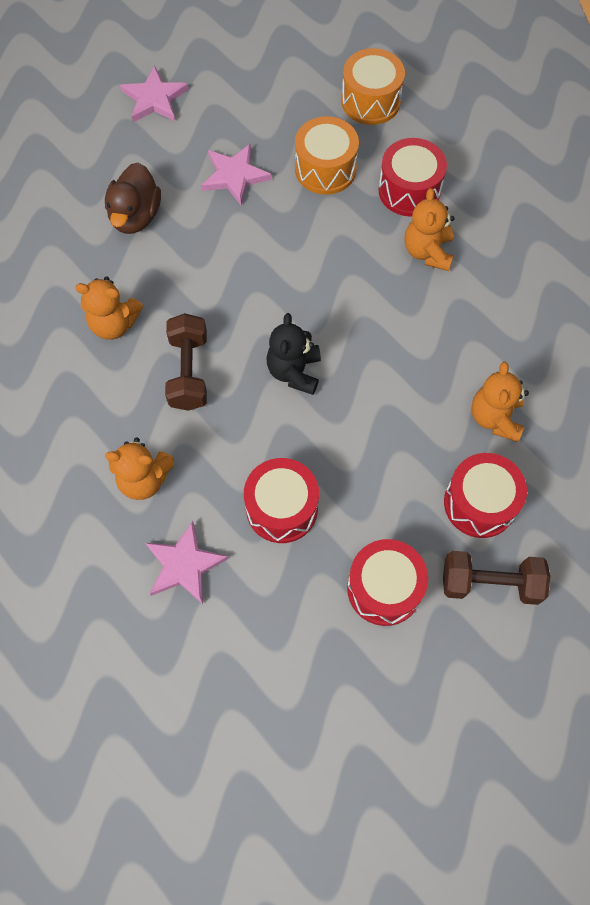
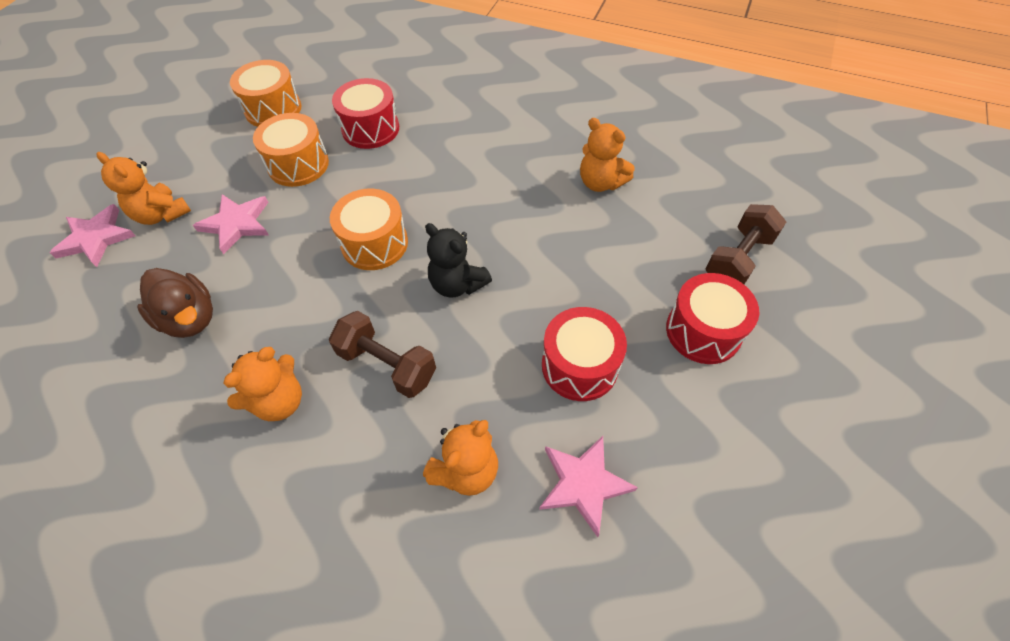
camera: 55 degrees left, 10 degrees down
orange teddy bear [405,188,455,271] -> orange teddy bear moved to [97,152,191,225]
red drum [444,453,527,538] -> none
none -> orange drum [330,189,408,270]

